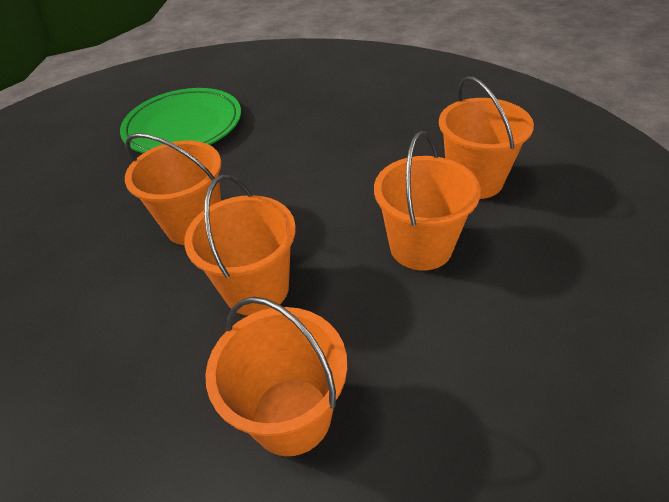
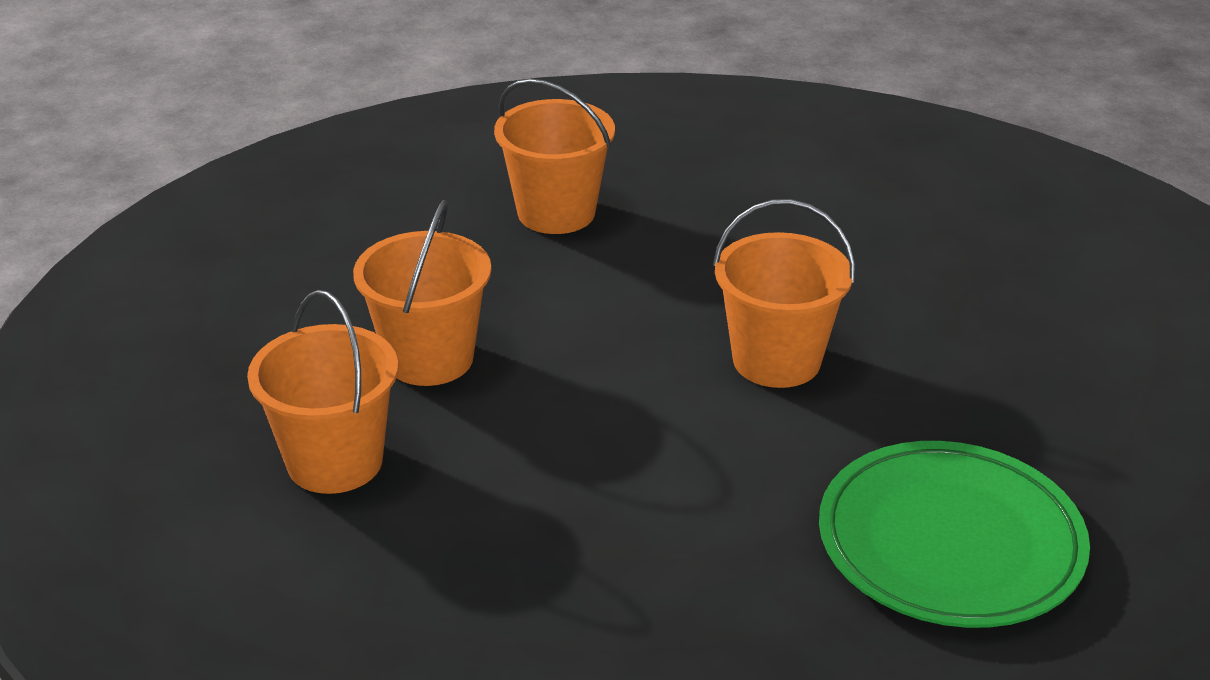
camera: 165 degrees right, 10 degrees down
orange bucket [184,175,296,315] -> none

